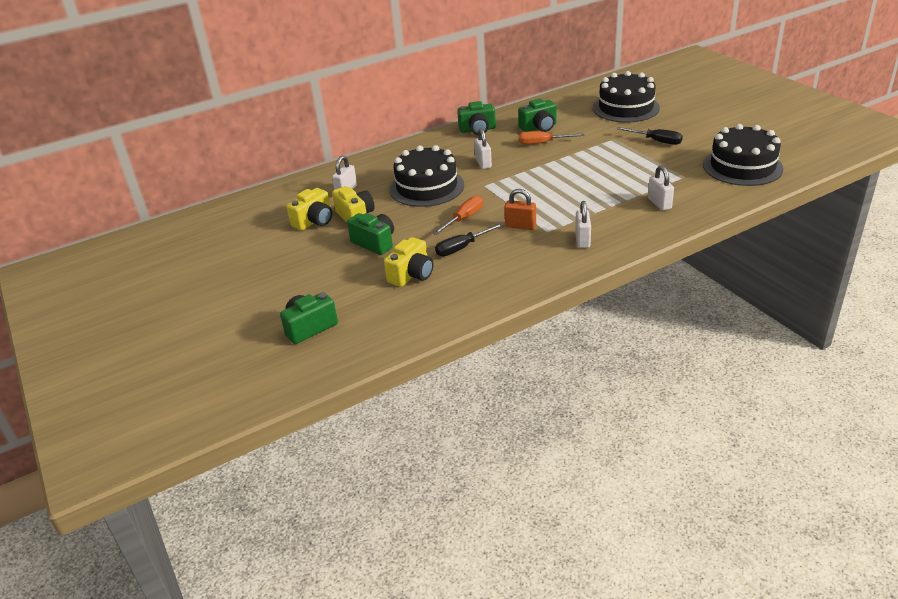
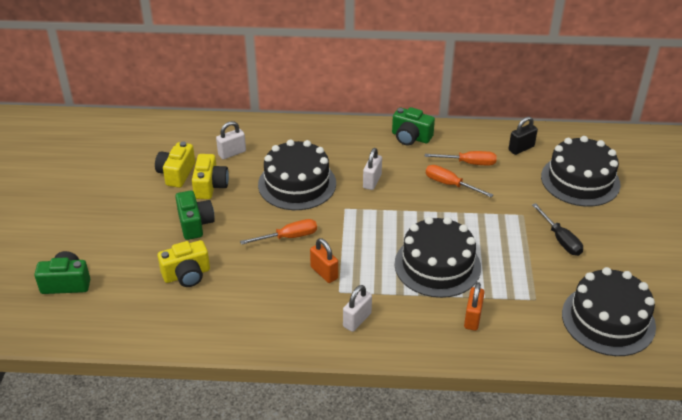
camera: 30 degrees right, 5 degrees up
yellow camera [286,188,332,231] -> yellow camera turned 120 degrees clockwise [155,141,195,188]
black screwdriver [435,223,504,256] -> none
green camera [518,98,557,132] -> orange screwdriver [425,151,497,165]
white padlock [648,165,674,211] -> orange padlock [464,282,485,331]
none -> black cake [394,217,481,298]
none -> black padlock [509,117,538,155]

